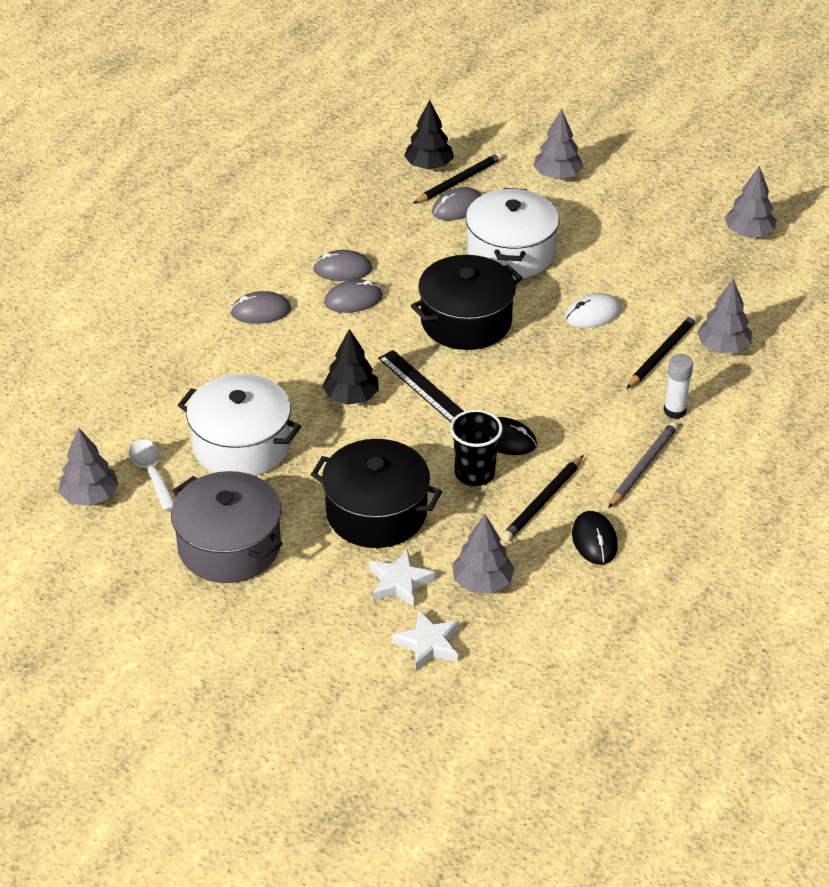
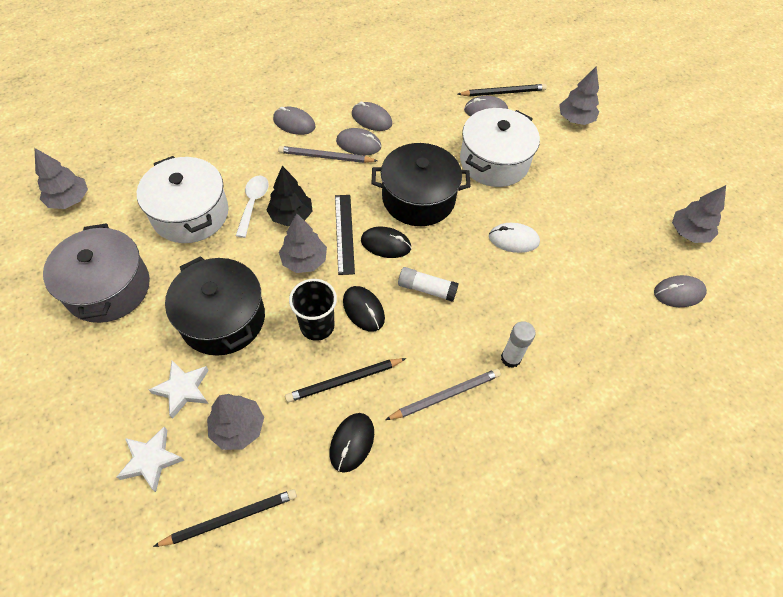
camera: 30 degrees right, 15 degrees up
white spoon [129,439,174,511] -> white spoon moved to [236,176,269,238]
black tree [404,100,454,169] -> none
black pencil [627,314,697,389] -> black pencil moved to [153,489,297,547]
grey tree [697,279,752,353] -> grey tree moved to [279,213,327,273]
none -> grey pencil [278,146,378,163]
none -> black mouse [361,227,411,258]
none -> white glue stick [398,267,459,302]
none -> grey mouse [654,275,707,307]

